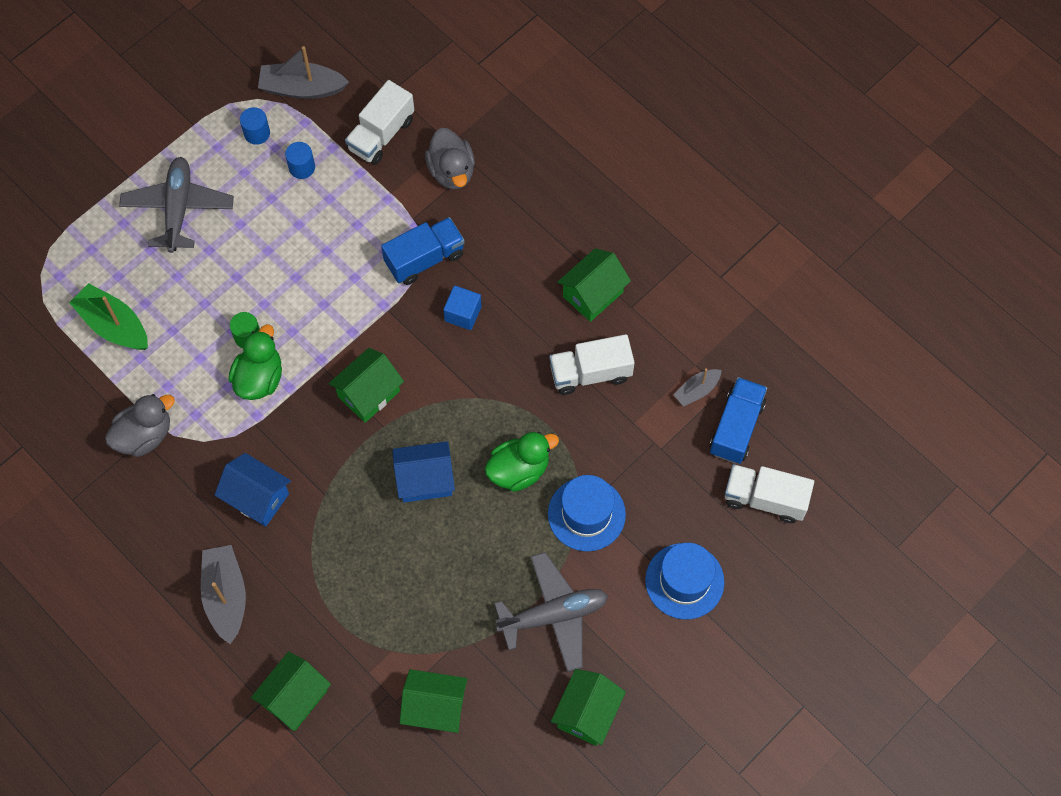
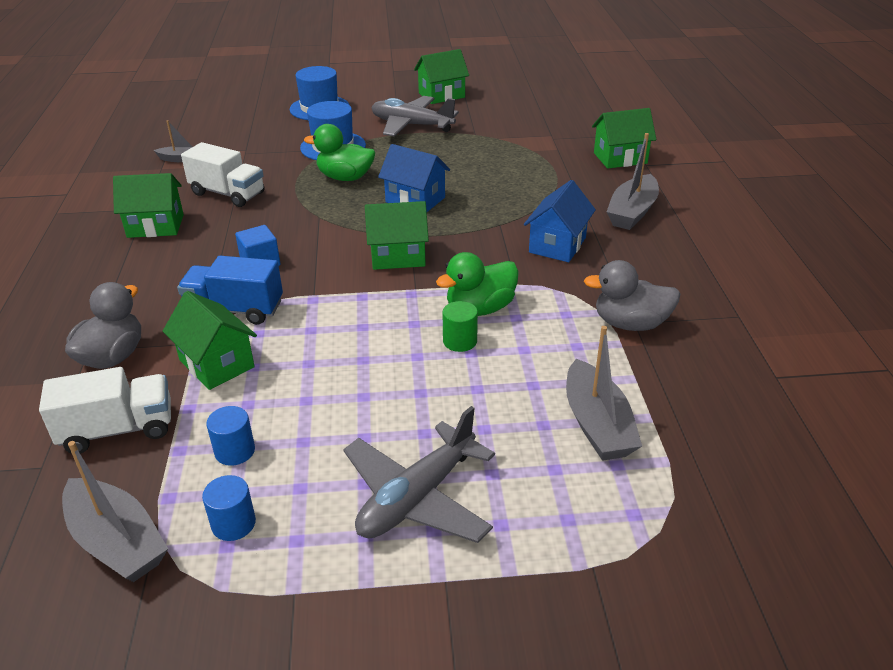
camera: 140 degrees left, 30 degrees down
green boat [69,283,148,350] -> grey boat [566,326,642,461]
blue house [215,453,291,527] -> blue house turned 45 degrees clockwise [524,180,596,262]
green house [400,669,468,733] -> green house moved to [163,291,257,390]
blue truck [709,377,767,464] -> none
white truck [725,464,814,523] -> none

